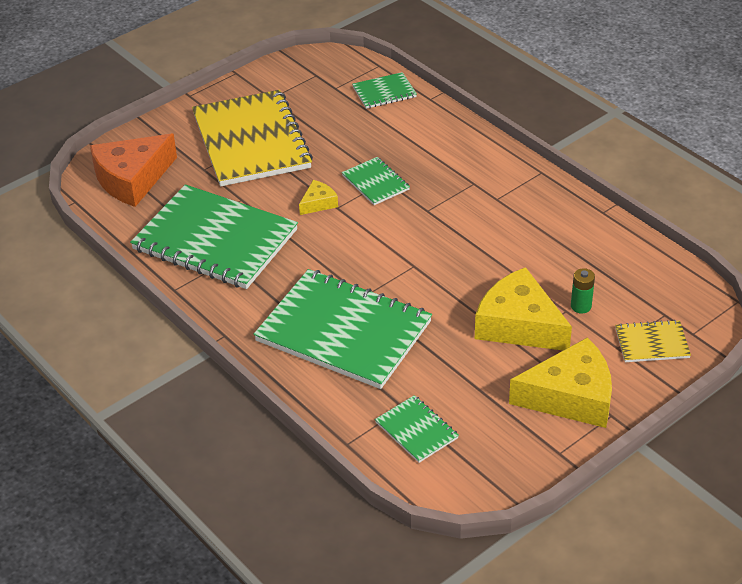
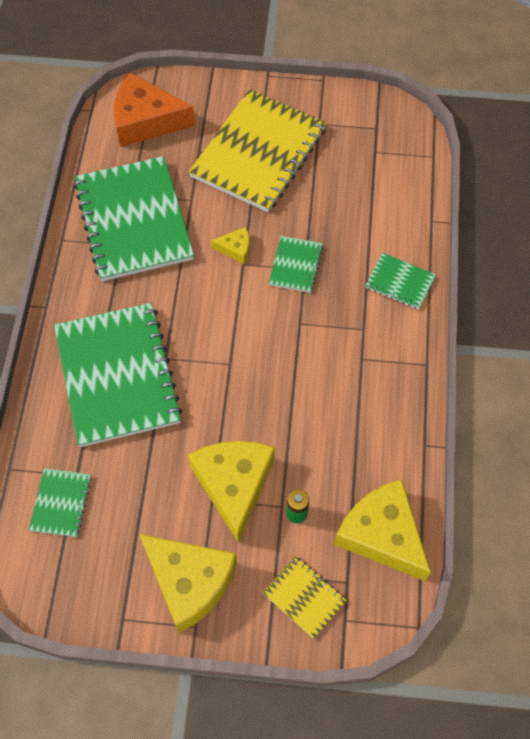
camera: 45 degrees right, 20 degrees up
green notebook [352,72,417,109] -> green notebook moved to [365,253,436,310]
none -> yellow cheese [334,479,431,581]

